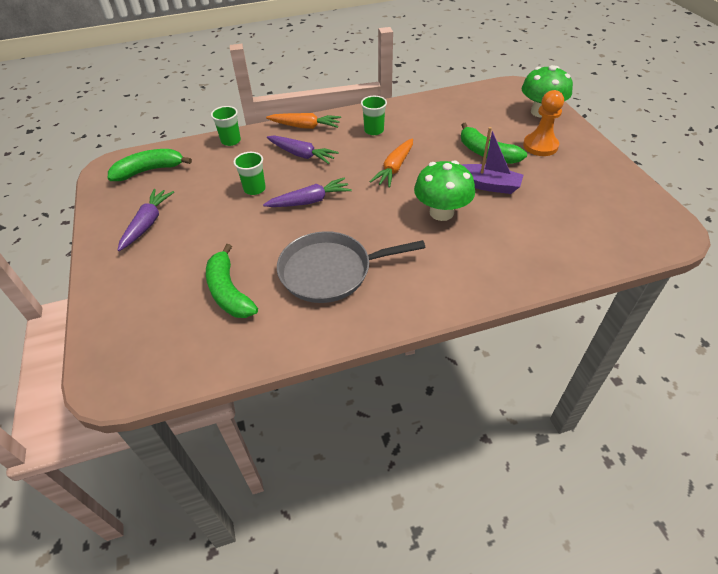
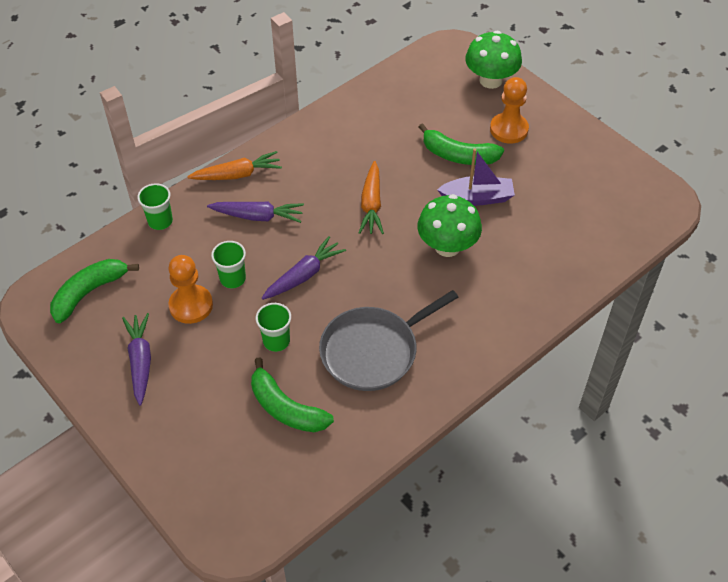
camera: 25 degrees left, 5 degrees up
green cup [361,96,387,135] -> green cup moved to [256,303,291,352]
none -> orange pawn [168,255,213,324]

